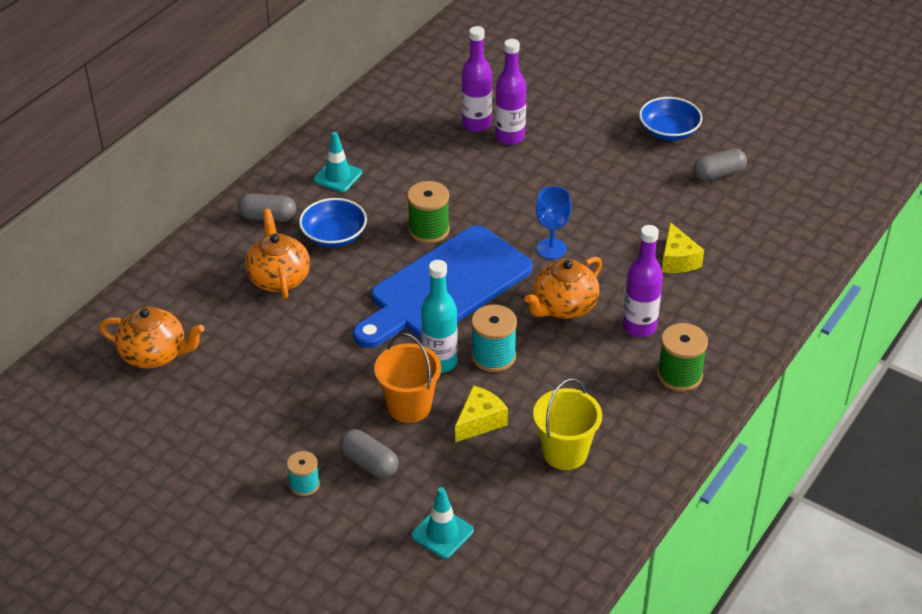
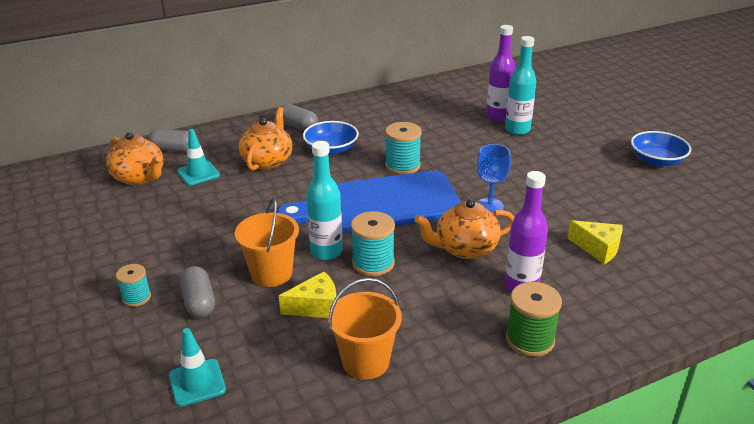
camera: 30 degrees right, 10 degrees down
turquoise traffic cone [314,132,362,192] -> turquoise traffic cone moved to [177,129,220,185]
green spool [407,181,450,244] -> turquoise spool [385,122,422,175]
purple bottle [495,39,526,145] -> turquoise bottle [505,36,536,135]
yellow bucket [533,378,602,470] -> orange bucket [328,278,402,380]
yellow cheese [662,222,704,273] -> yellow cheese turned 75 degrees counterclockwise [567,220,622,264]
grey capsule [693,148,747,181] -> grey capsule moved to [148,129,189,152]

